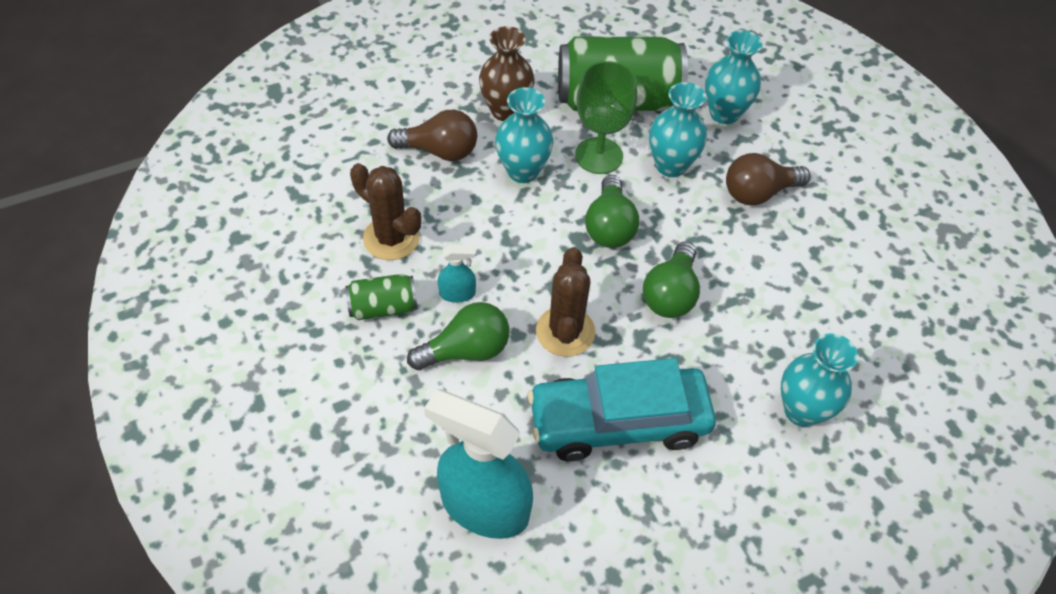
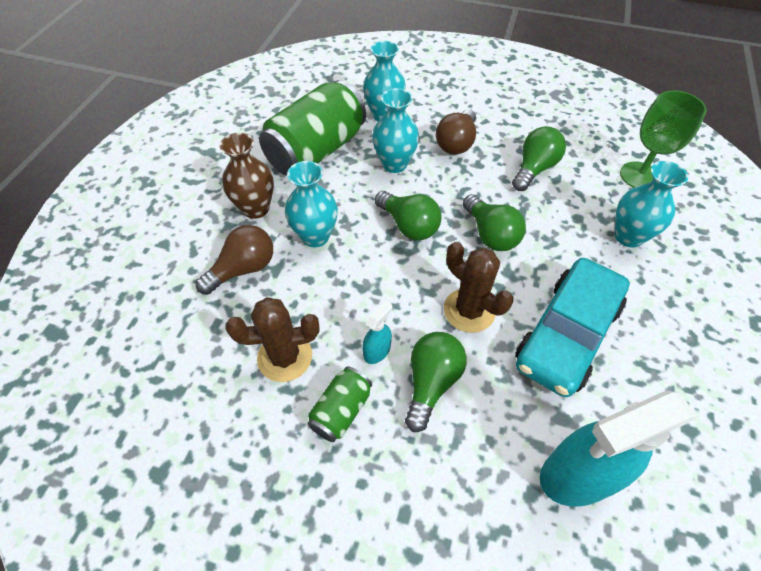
camera: 45 degrees left, 0 degrees up
green goblet [575,61,637,174] -> green goblet moved to [620,90,707,188]
none -> green light bulb [512,126,566,191]

